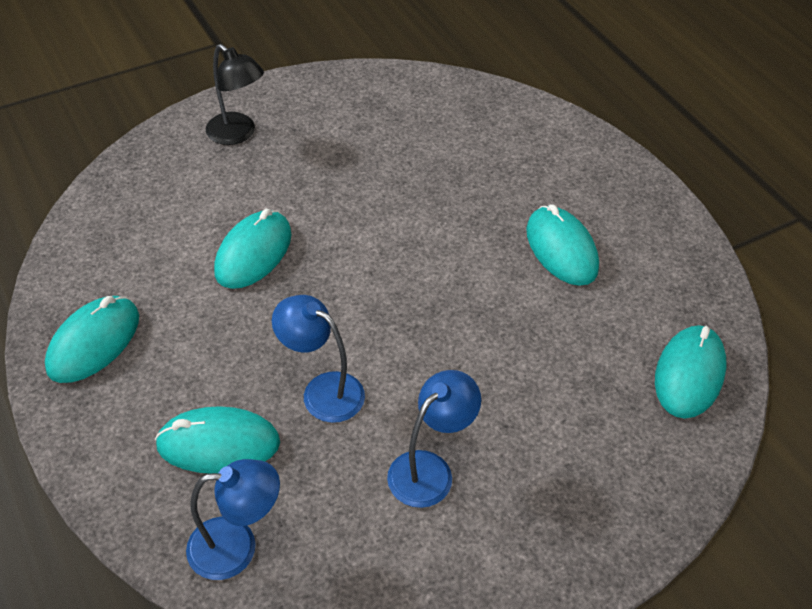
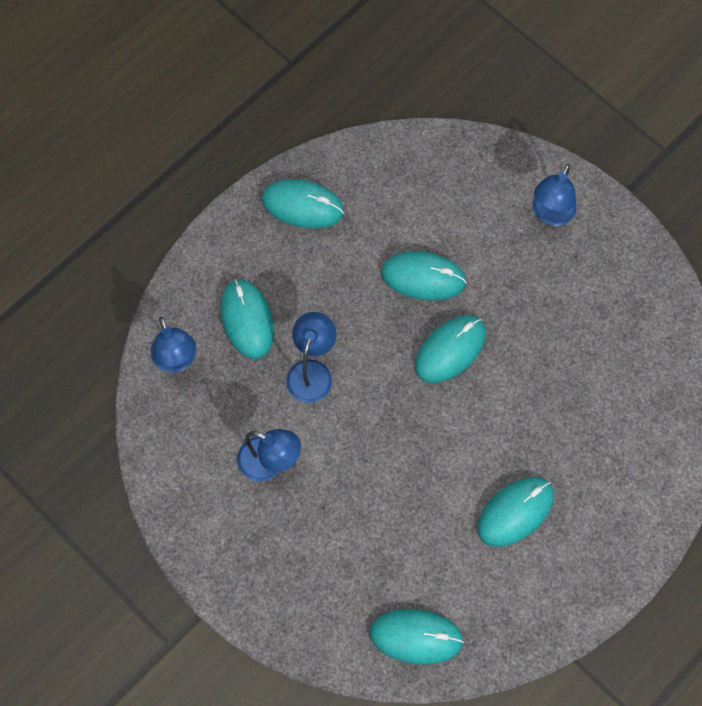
camera: 75 degrees right, 20 degrees up
black lamp [206,44,264,145] -> blue lamp [533,164,577,226]
none -> turquoise mouse [415,315,486,383]

